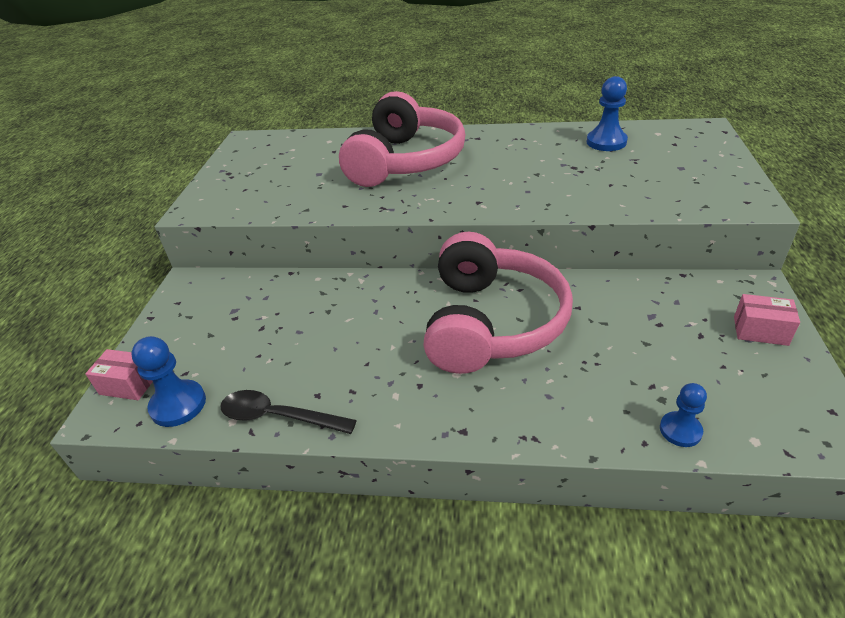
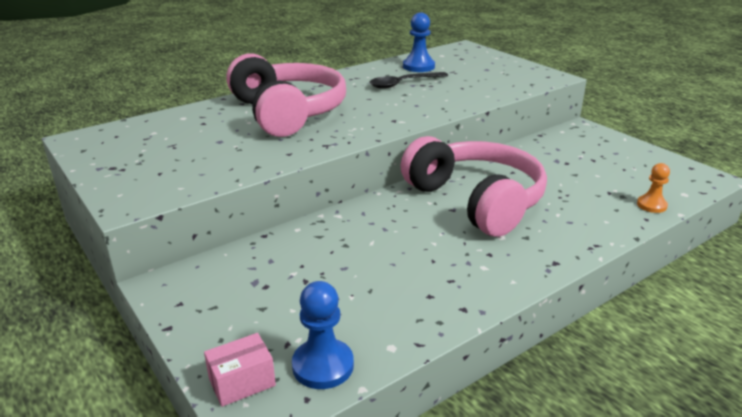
camera: 45 degrees left, 10 degrees down
black spoon [220,390,357,434] -> black spoon moved to [369,72,448,89]
blue pawn [660,383,707,447] -> orange pawn [637,163,670,213]
pink box [734,294,800,346] -> none

